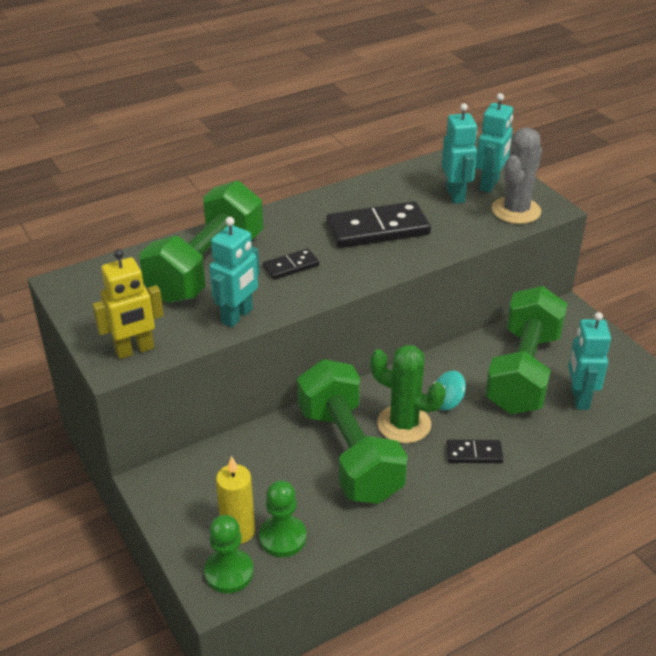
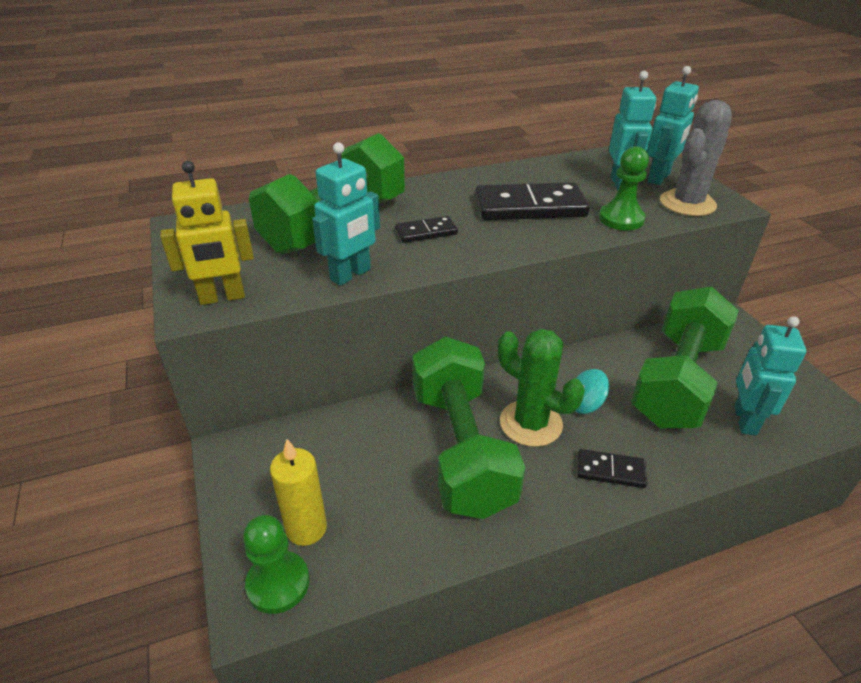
camera: 10 degrees right, 0 degrees up
green pawn [259,480,306,557] -> green pawn moved to [599,146,649,230]

